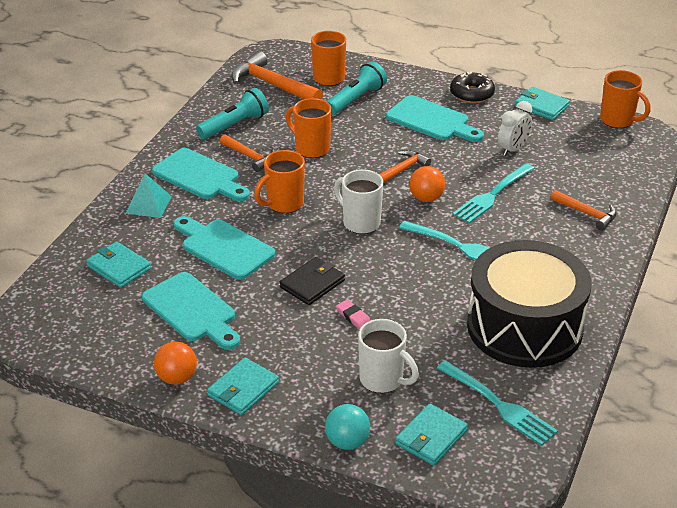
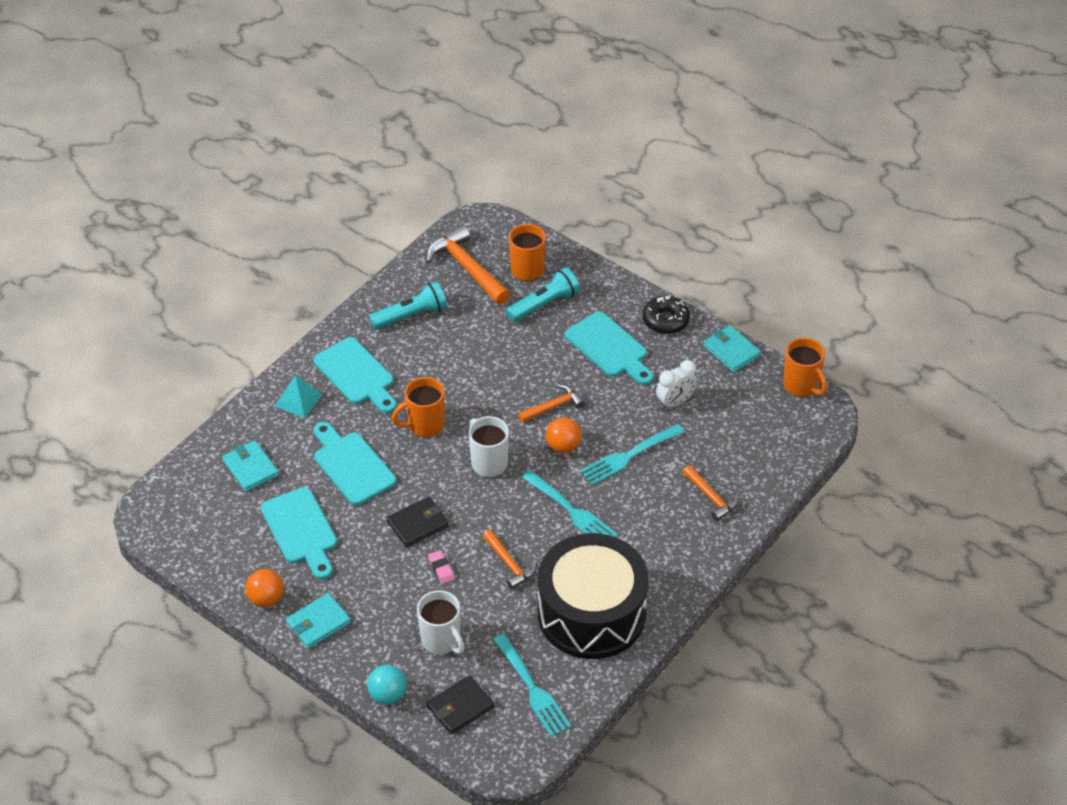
camera: 15 degrees right, 10 degrees up
orange hammer [220,134,275,172] -> orange hammer moved to [482,530,537,589]
orange mug [286,98,331,158] -> none
turquoise wallet [395,404,468,466] -> black wallet [427,675,494,734]

